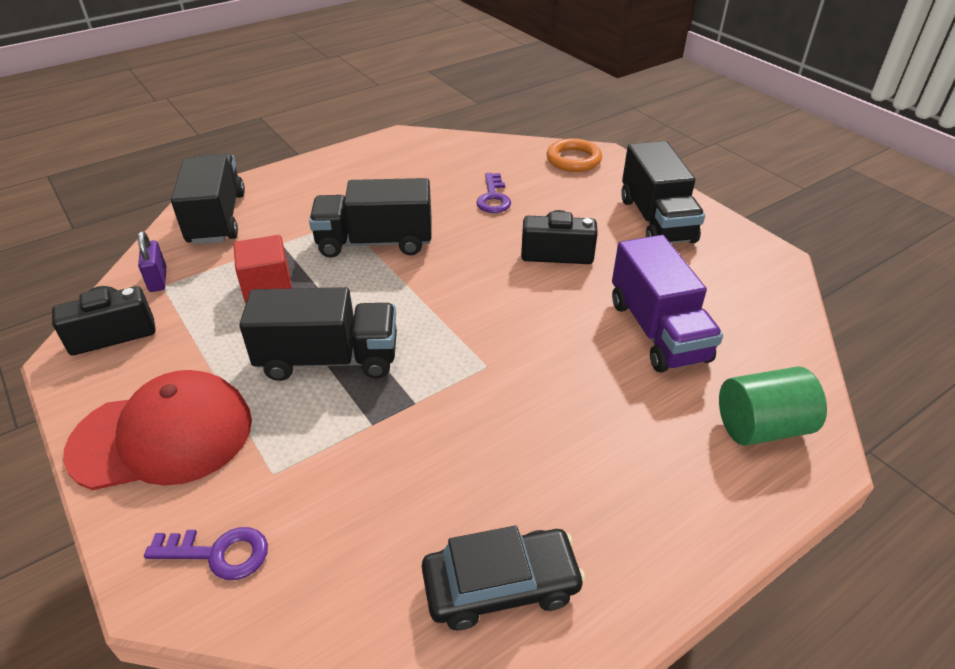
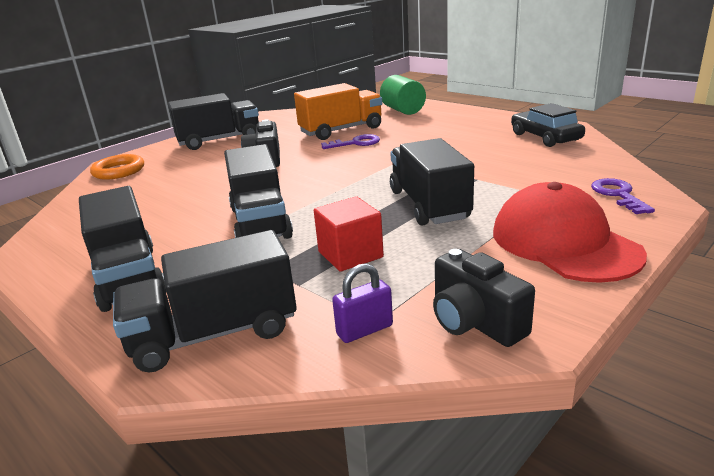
camera: 100 degrees left, 15 degrees down
purple key [477,173,511,213] -> purple key moved to [321,134,380,149]
purple truck [612,235,723,373] -> orange truck [294,83,382,140]
none -> black truck [79,186,166,312]

